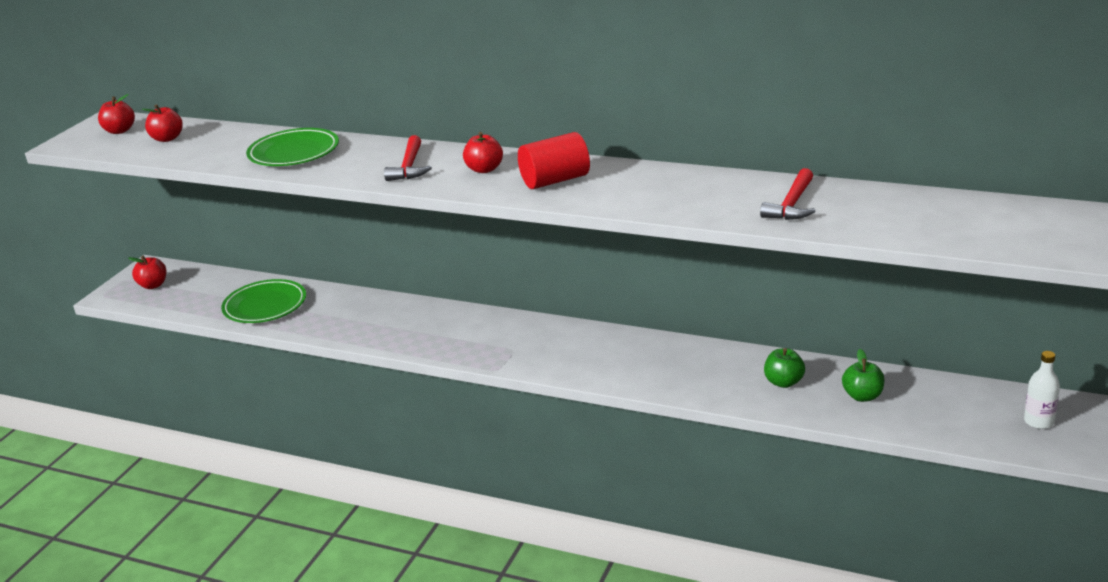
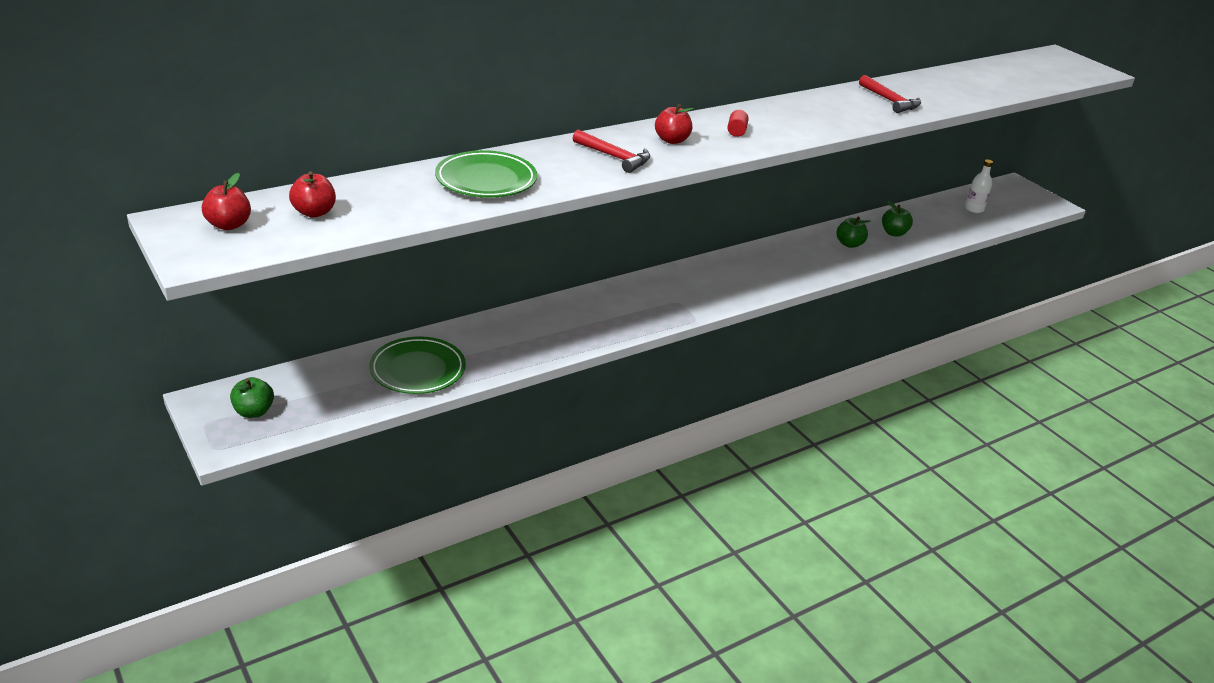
camera: 60 degrees left, 5 degrees up
red apple [128,256,166,289] -> green apple [230,377,274,418]
red cylinder [518,132,590,189] -> red cylinder [727,110,749,137], size x0.48

